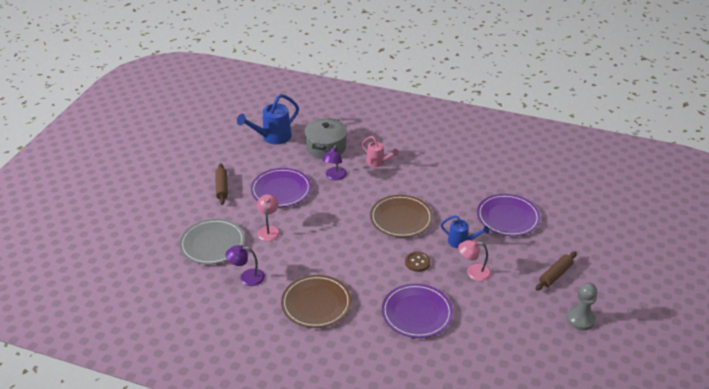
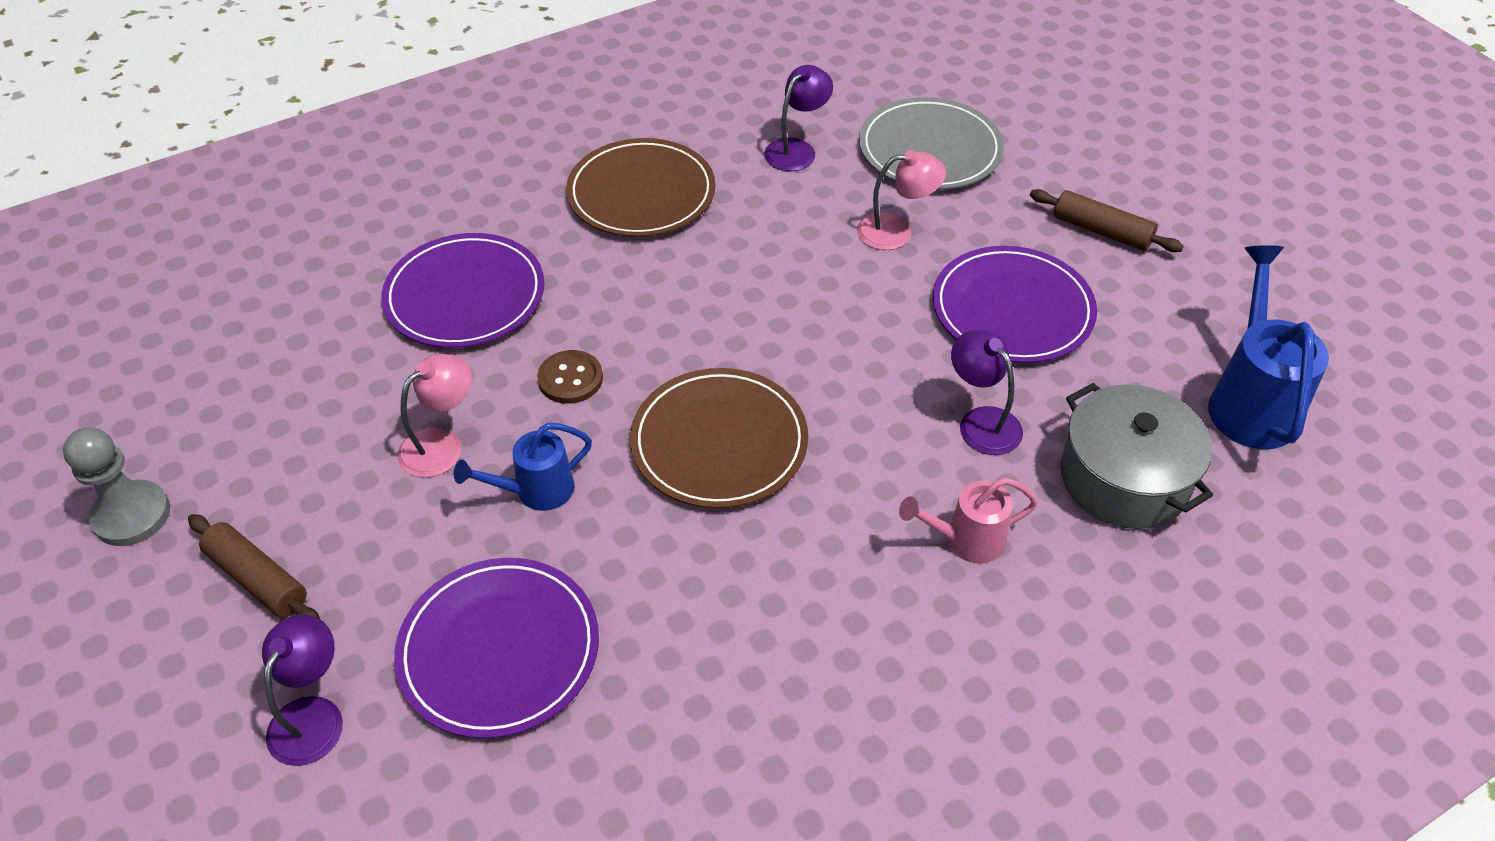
camera: 130 degrees right, 10 degrees up
pink lamp [257,194,280,241] -> pink lamp turned 45 degrees counterclockwise [857,150,946,250]
brown rolling pin [536,252,577,291] -> brown rolling pin turned 45 degrees counterclockwise [188,514,320,619]
none -> purple lamp [262,614,343,766]

